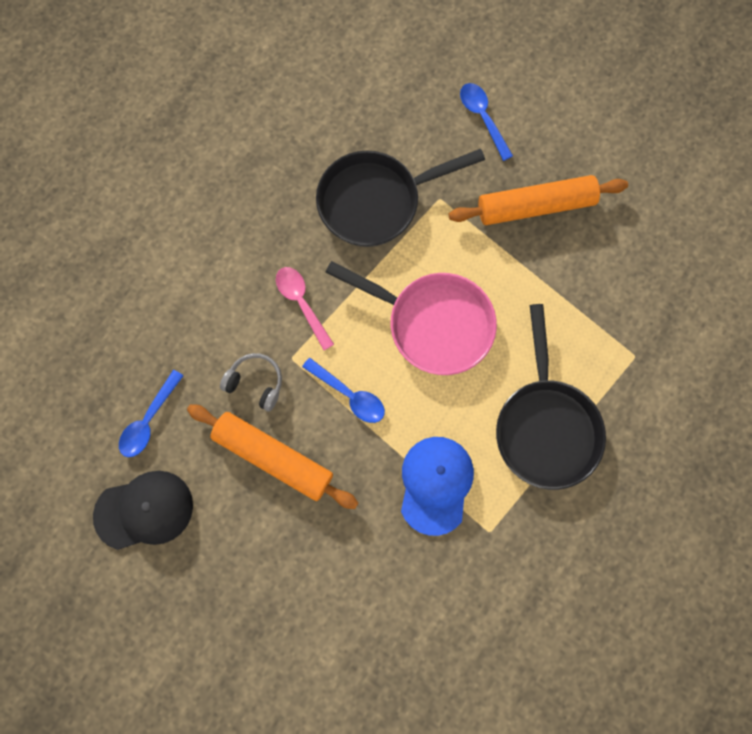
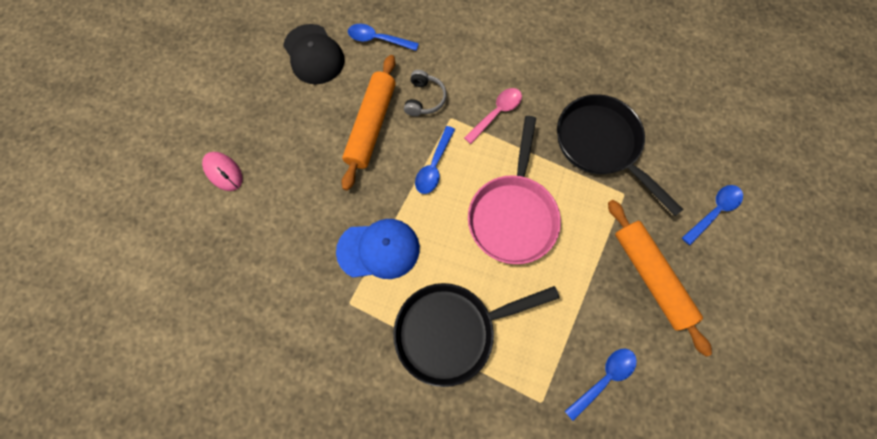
camera: 75 degrees right, 5 degrees down
none -> pink mouse [202,152,242,191]
none -> blue spoon [564,349,637,421]

